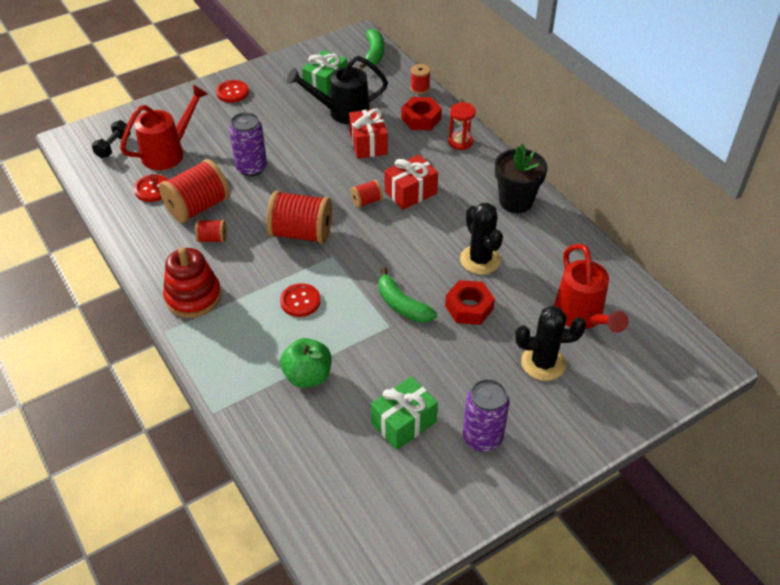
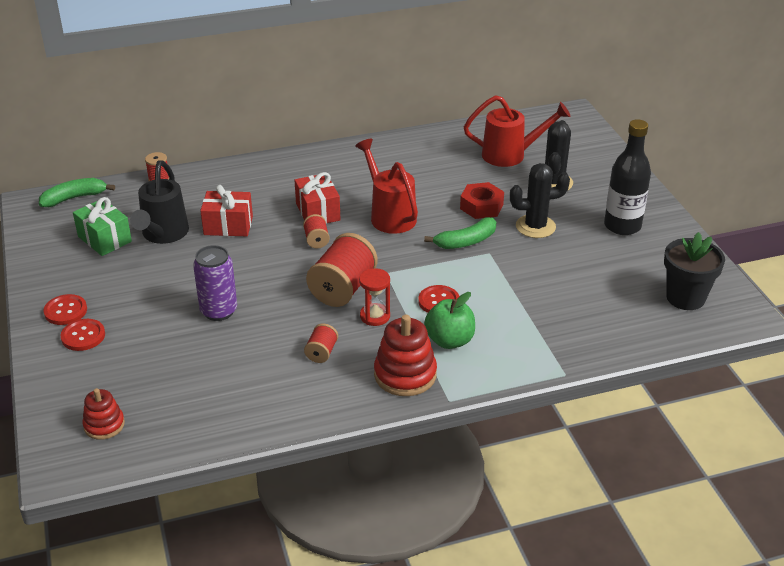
camera: 75 degrees left, 10 degrees down
black dumbbell [92,120,131,158] -> red stacking toy [82,388,125,440]
red watering can [120,84,208,170] -> red watering can moved to [355,139,418,234]
red button [134,174,168,202] -> red button moved to [61,319,105,351]
red spool [159,159,230,223] -> none
green apple [280,338,331,388] -> green apple moved to [424,292,475,349]
green banana [360,29,384,69] -> green banana turned 45 degrees counterclockwise [39,178,115,207]
green gift [371,376,438,450] -> none
red nut [401,97,442,130] -> none
red hourglass [448,102,476,150] -> red hourglass moved to [359,268,390,326]
black cactus [460,203,503,274] -> black cactus moved to [510,163,570,238]
purple can [463,379,510,452] -> black bottle [604,119,651,235]
black flower pot [495,144,547,213] -> black flower pot moved to [664,232,725,310]

